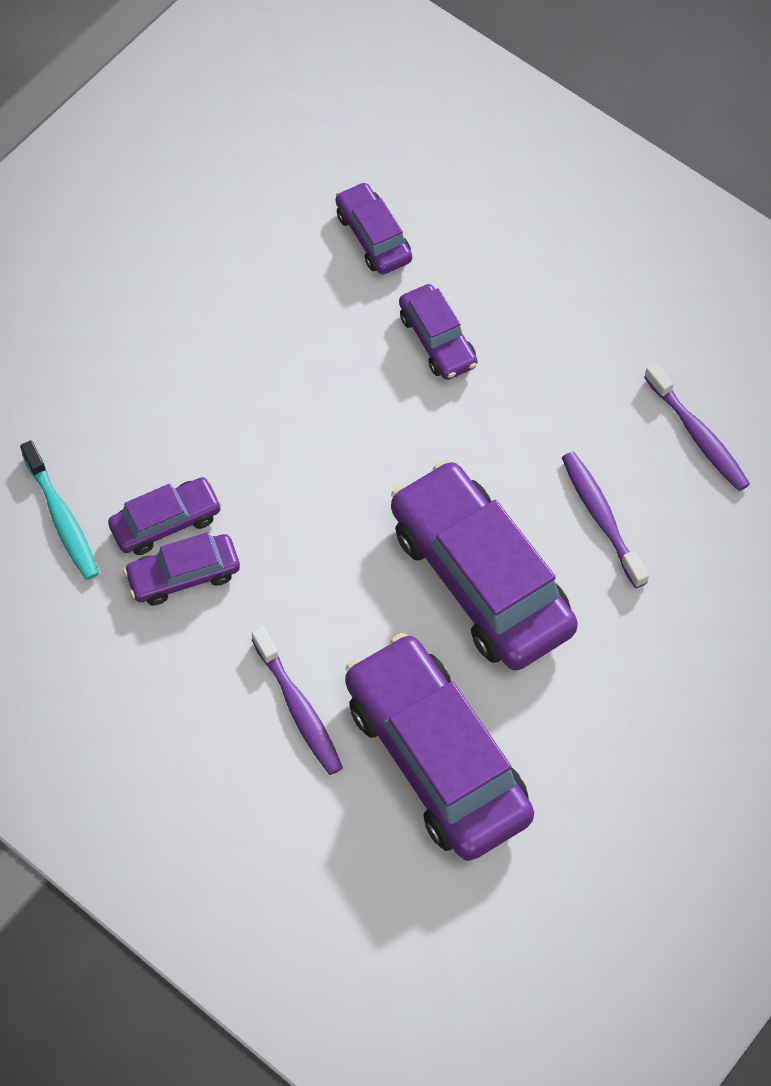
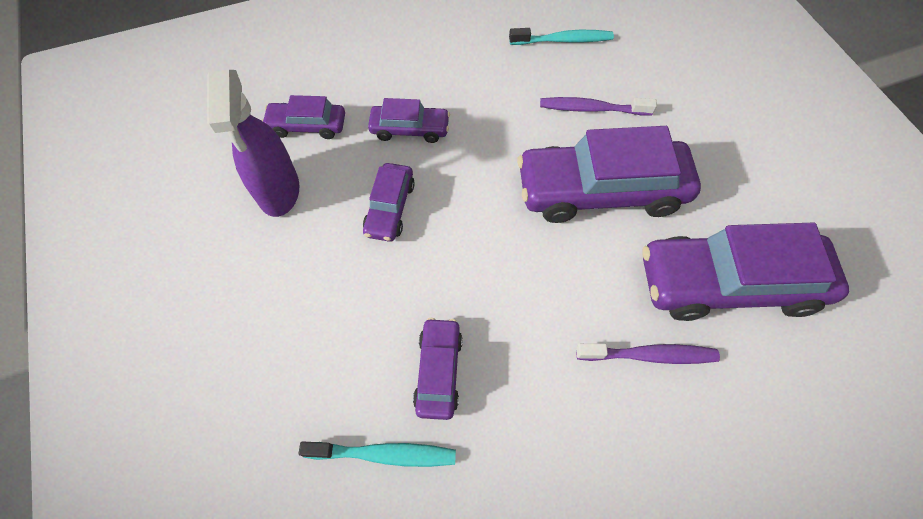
camera: 60 degrees left, 0 degrees up
purple car [123,532,240,605] -> purple car moved to [363,163,415,242]
purple toothbrush [644,363,750,491] -> turquoise toothbrush [509,28,614,45]
none -> purple spray bottle [207,70,299,217]

